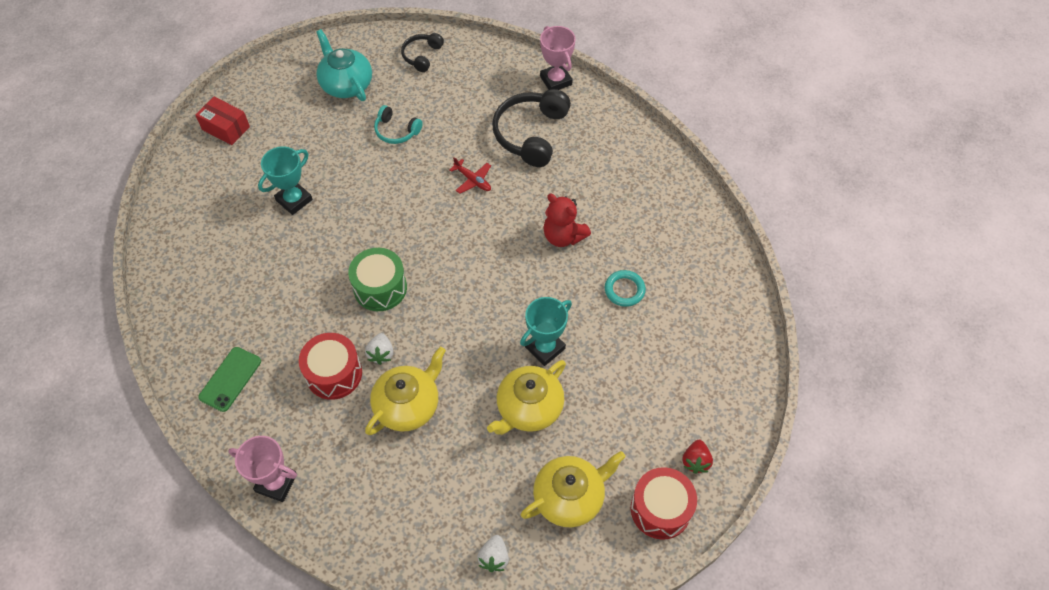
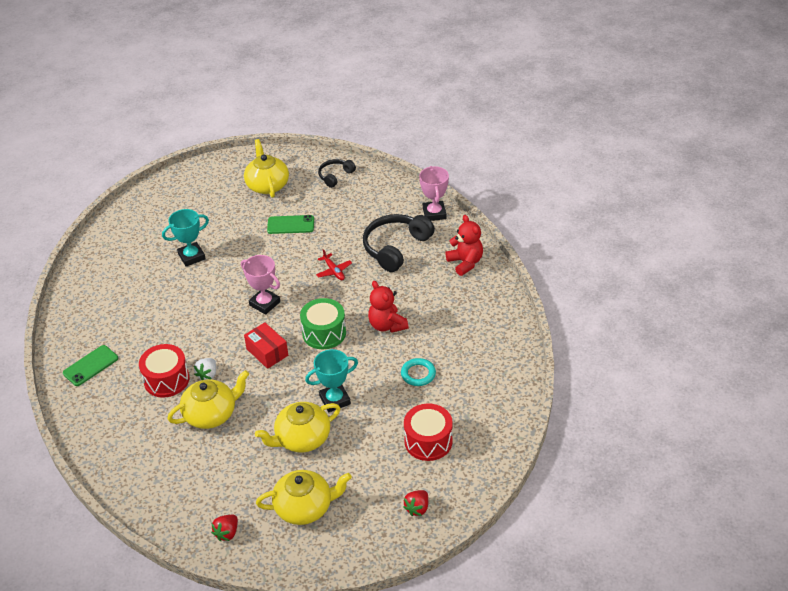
camera: 20 degrees right, 15 degrees down
red box [195,97,250,145] -> red box moved to [244,322,288,369]
pink trophy [228,436,297,502] -> pink trophy moved to [241,255,280,315]
turquoise teapot [316,29,372,101] -> yellow teapot [244,139,289,198]
green drum [348,248,407,311] -> green drum moved to [300,298,346,349]
turquoise headphones [374,105,423,144] -> green phone [267,215,314,234]
white strawberry [477,535,509,572] -> red strawberry [211,515,238,541]
red drum [631,467,697,540] -> red drum moved to [404,404,453,461]
none -> red teddy bear [445,215,483,276]

